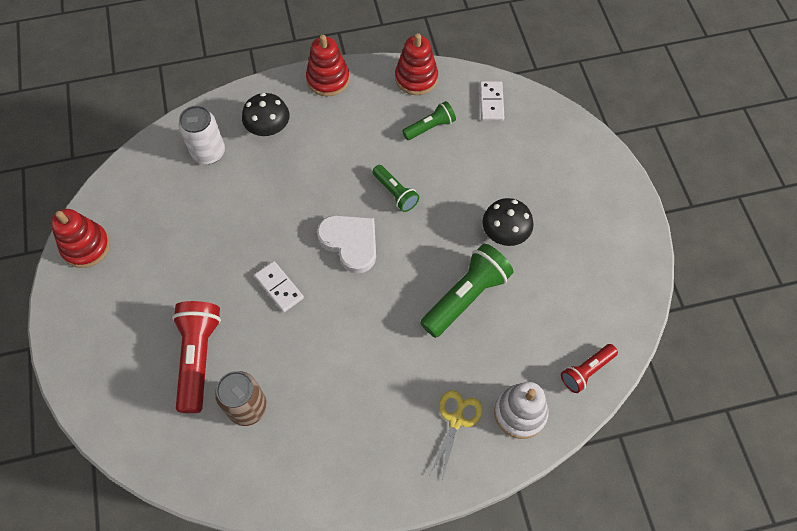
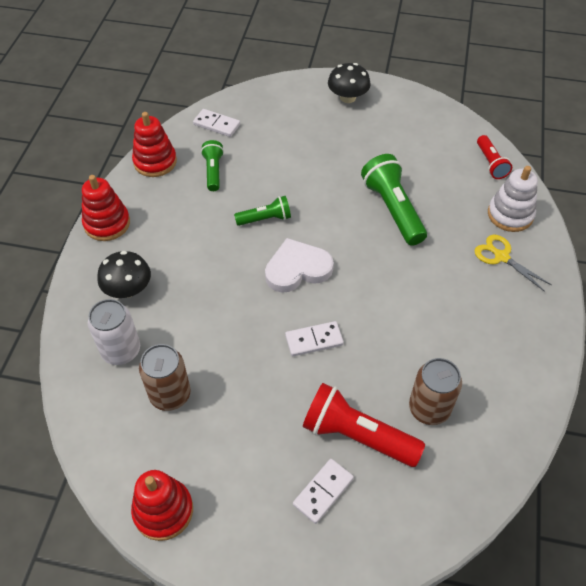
camera: 65 degrees left, 10 degrees down
black mushroom [482,198,533,246] -> black mushroom moved to [328,63,371,103]
none -> brown can [139,344,191,411]
none -> white domino [293,459,354,524]

